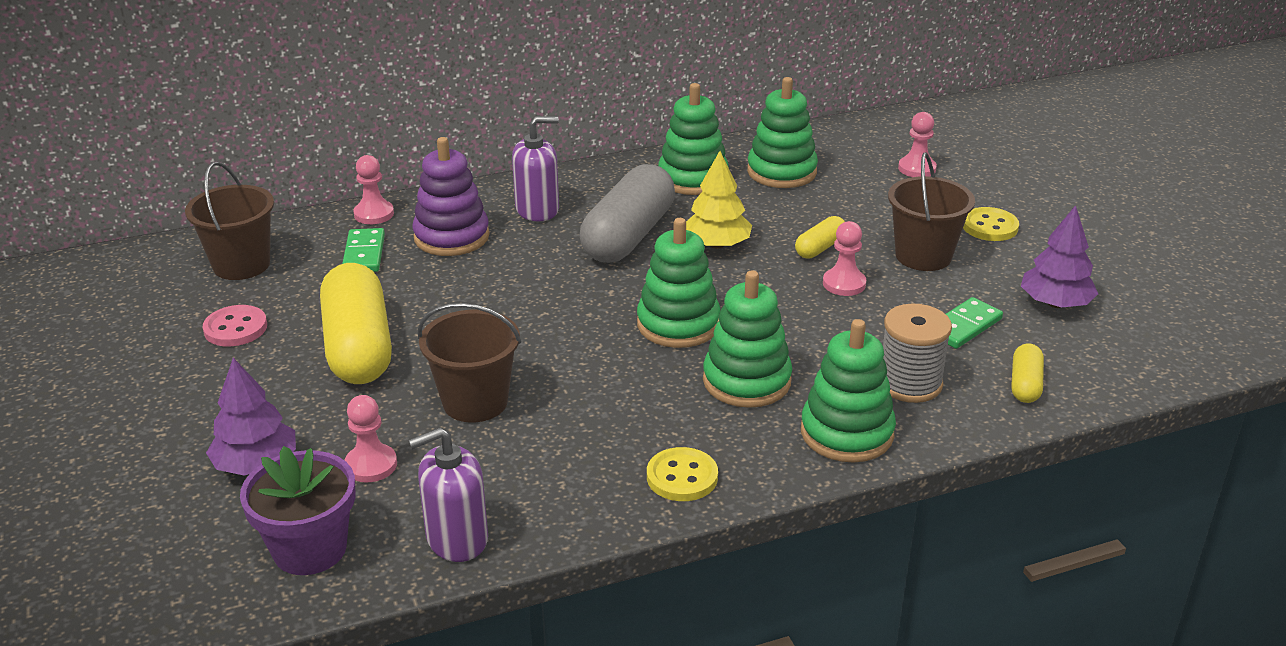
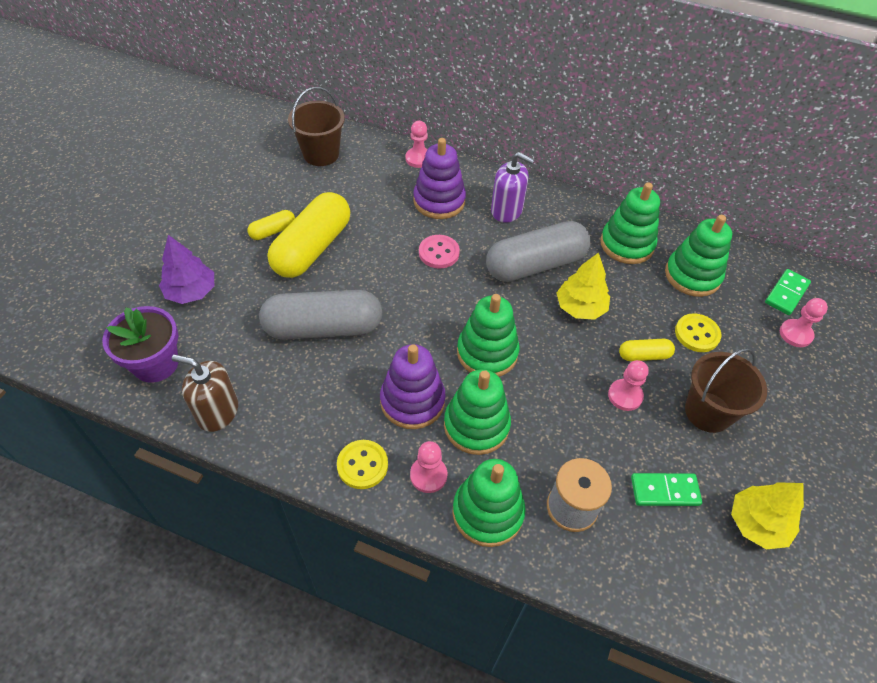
camera: 40 degrees right, 20 degrees up
pink button [203,305,267,346] -> pink button moved to [419,235,460,269]
green domino [342,228,385,272] -> green domino moved to [765,269,811,315]
pink pawn [345,395,397,482] -> pink pawn moved to [410,441,447,493]
purple soap dispenser [408,427,488,562] -> brown soap dispenser [172,355,238,432]
brown bucket [418,303,521,422] -> grey capsule [259,290,382,340]
yellow button [963,207,1019,241] -> yellow button moved to [675,313,721,352]
yellow capsule [1011,343,1044,403] -> yellow capsule moved to [248,210,295,240]
purple tree [1021,205,1098,308] -> yellow tree [731,482,804,549]
none -> purple stacking toy [380,344,446,429]

